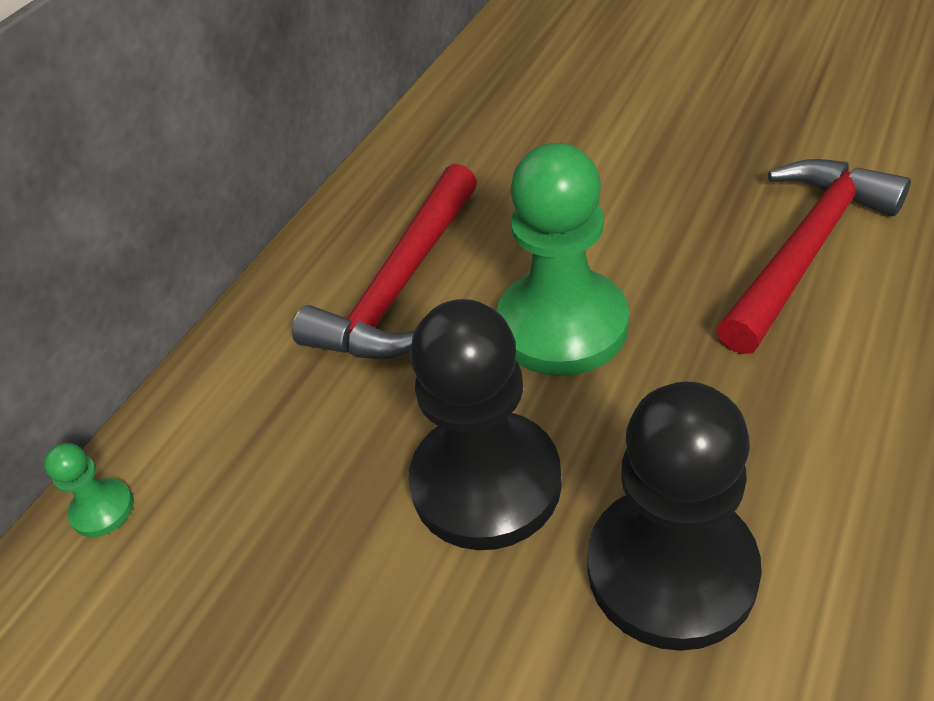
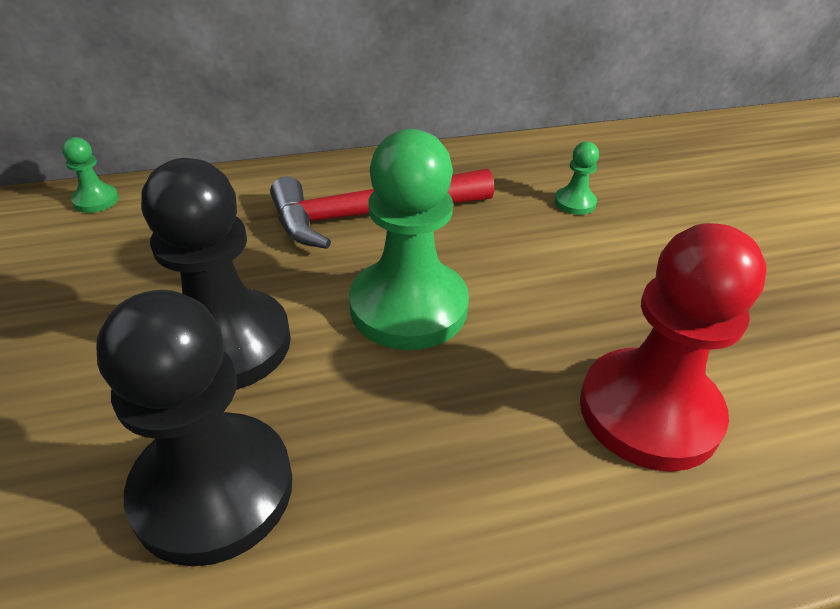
camera: 40 degrees right, 5 degrees down
red hammer [716,159,911,354] -> red pawn [580,223,767,472]
none -> green pawn [554,142,599,215]

